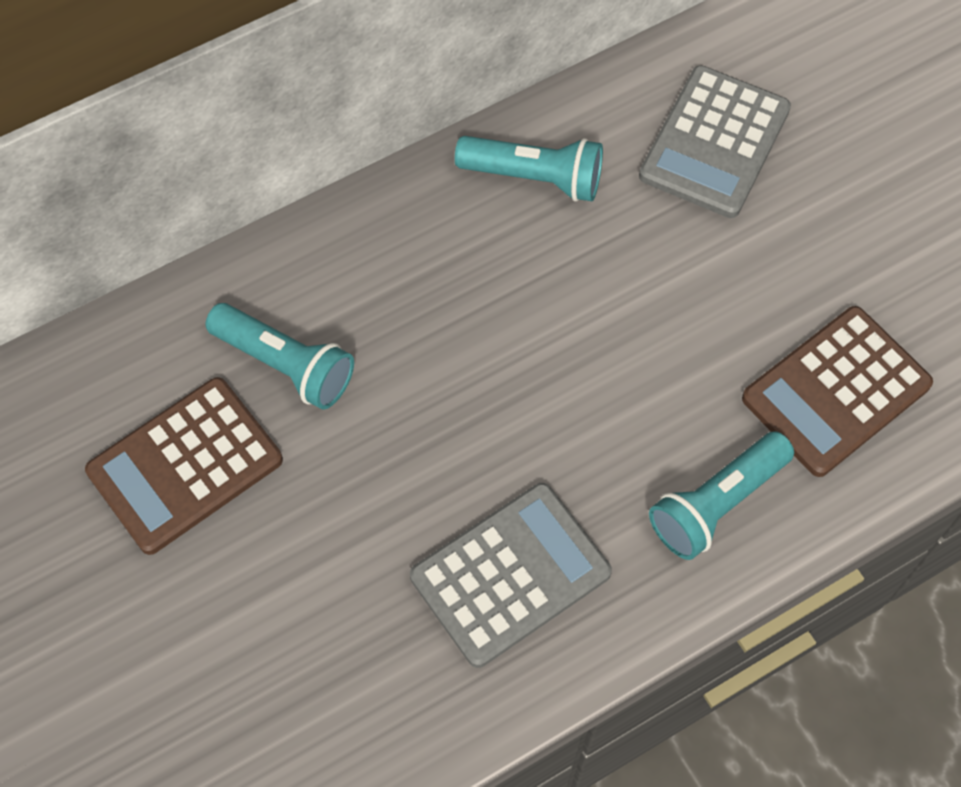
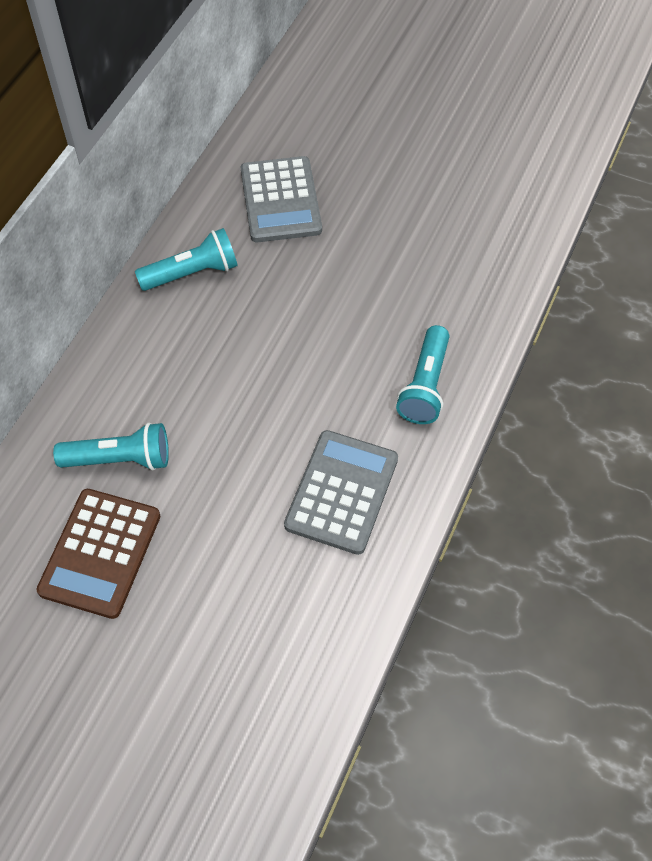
camera: 35 degrees left, 5 degrees down
brown calculator [742,306,933,477] -> none

